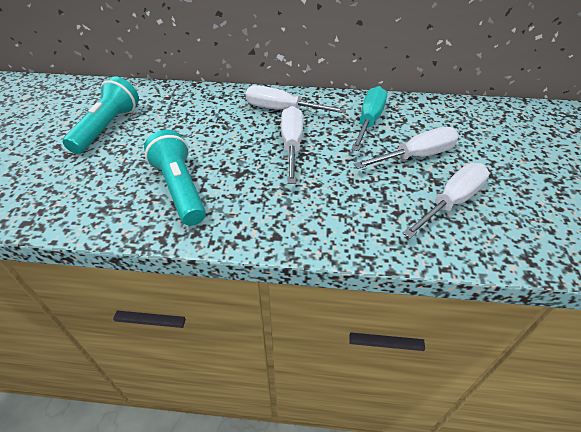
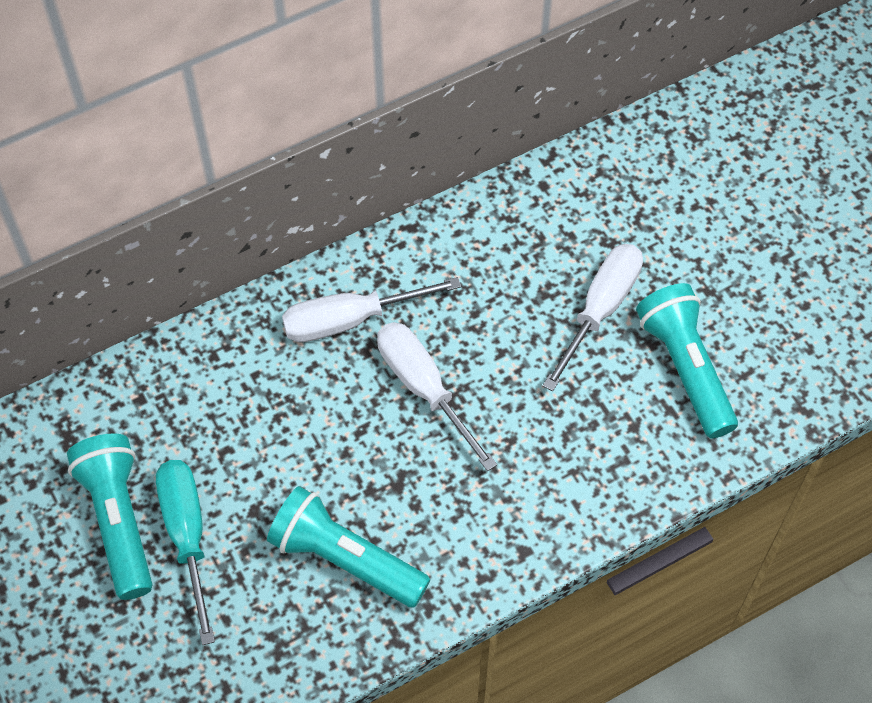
camera: 35 degrees left, 15 degrees up
turquoise screwdriver [351,86,387,151] -> turquoise screwdriver moved to [156,460,215,645]
white screwdriver [402,163,490,239] -> turquoise flashlight [636,283,738,438]

